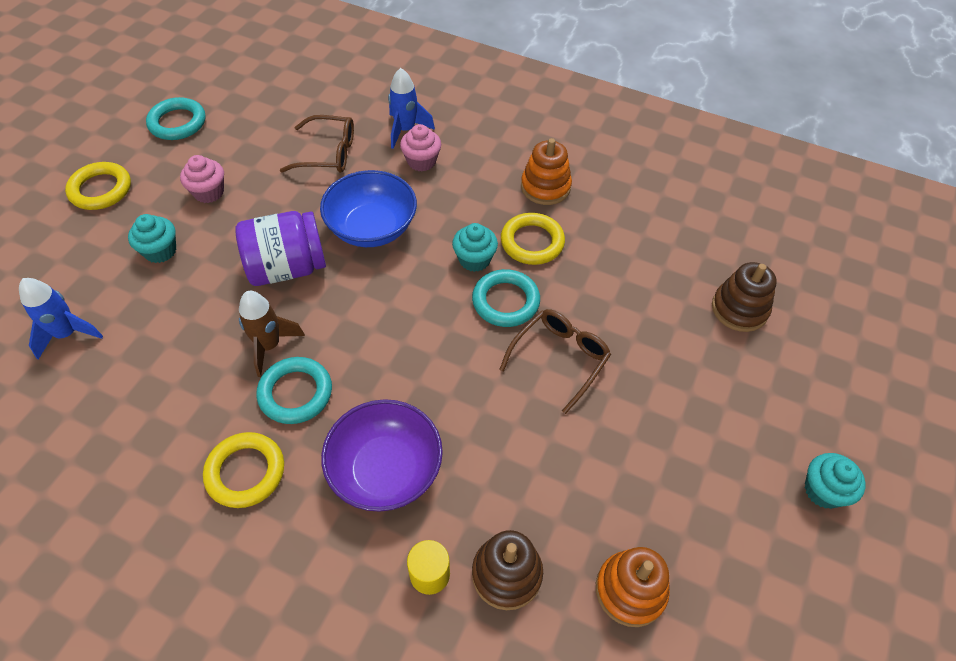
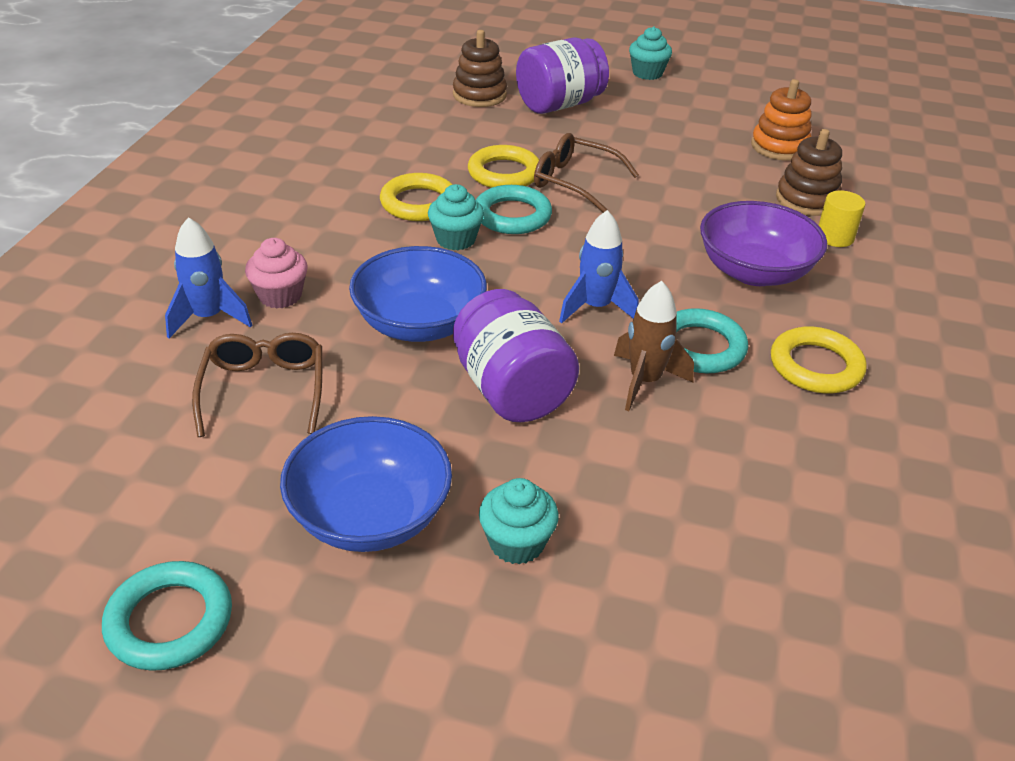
camera: 100 degrees left, 15 degrees down
blue rocket [19,278,103,359] -> blue rocket moved to [559,210,639,324]
yellow ring [65,162,131,210] -> yellow ring moved to [468,145,539,188]
pink cupcake [180,155,224,203] -> blue bowl [280,416,452,552]
orange stacking toy [521,138,572,205] -> none
none -> purple jar [516,37,609,114]

